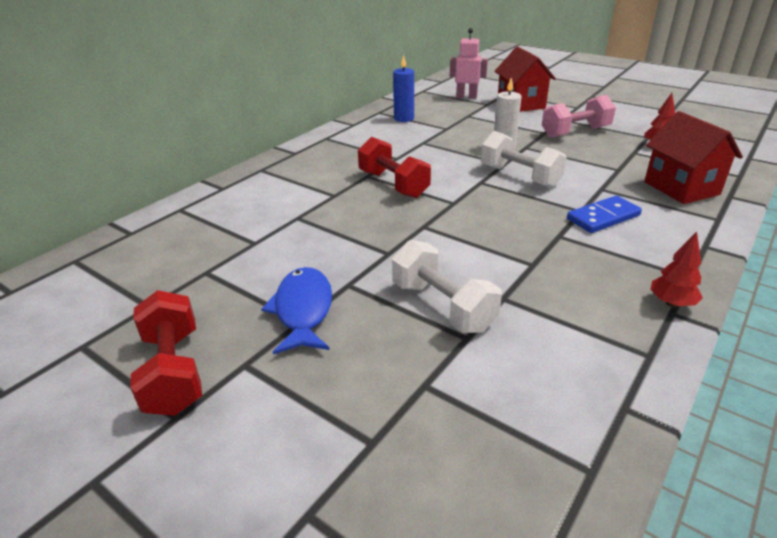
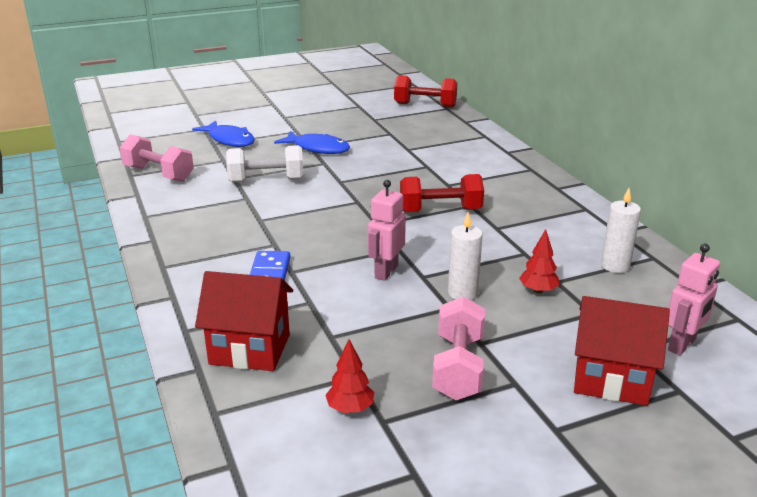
camera: 120 degrees right, 5 degrees down
red dumbbell [130,290,202,416] -> red dumbbell moved to [394,75,457,108]
blue candle [393,55,414,122] -> white candle [601,188,641,273]
white dumbbell [481,131,567,188] -> pink robot [368,180,406,281]
red tree [650,231,703,307] -> red tree moved to [519,229,559,294]
none -> pink dumbbell [120,134,194,182]
none -> blue fish [192,121,255,147]

